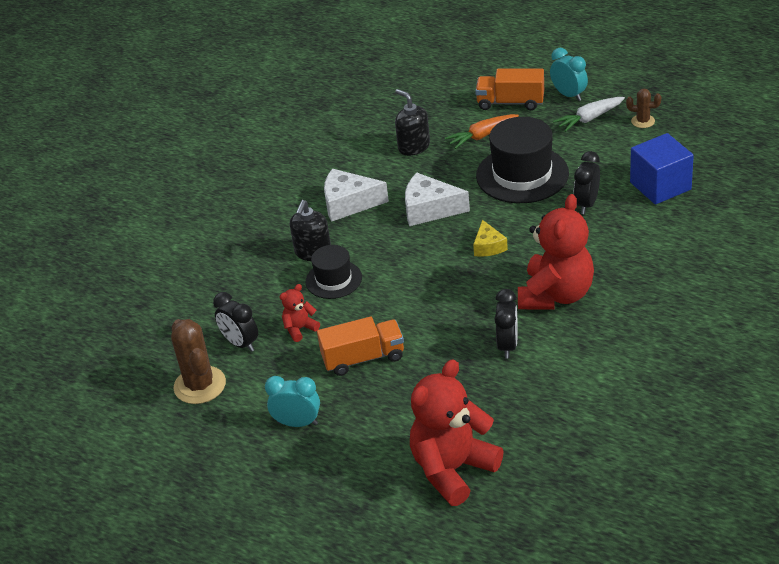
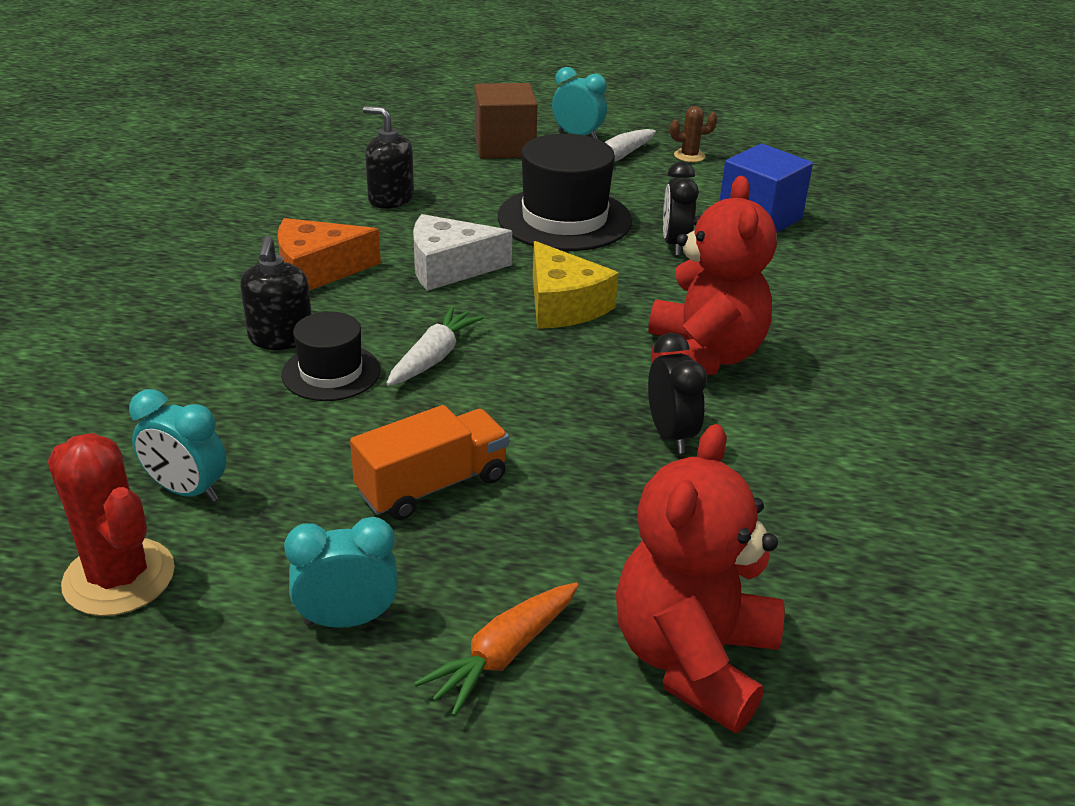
camera: 25 degrees left, 5 degrees down
brown cactus [171,319,226,404] -> red cactus [48,433,175,616]
black clock [213,292,258,352] -> turquoise clock [129,389,226,502]
red teddy bear [280,284,320,342] -> none
white cheese [324,169,389,222] -> orange cheese [277,218,381,291]
orange carrot [445,114,519,149] -> orange carrot moved to [414,582,579,717]
yellow cheese [473,220,508,257] -> yellow cheese [533,241,619,329], size x1.67
orange truck [475,69,544,110] -> brown cube [475,83,538,159]
none -> white carrot [386,306,485,386]

